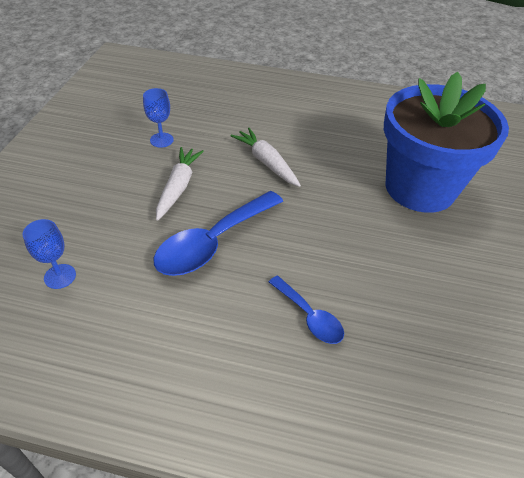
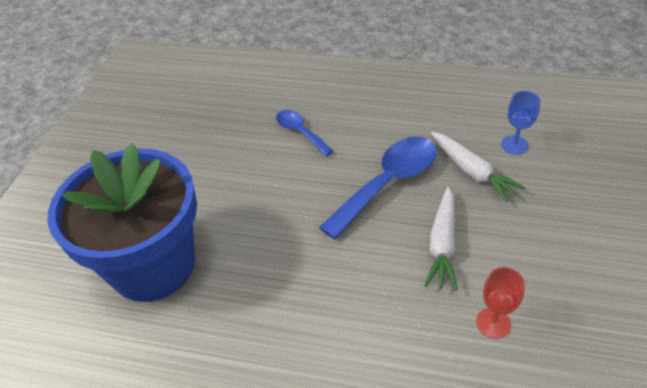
camera: 175 degrees left, 0 degrees up
blue goblet [143,88,174,148] -> red goblet [476,267,525,339]
white carrot [230,128,301,187] -> white carrot moved to [431,132,525,203]

